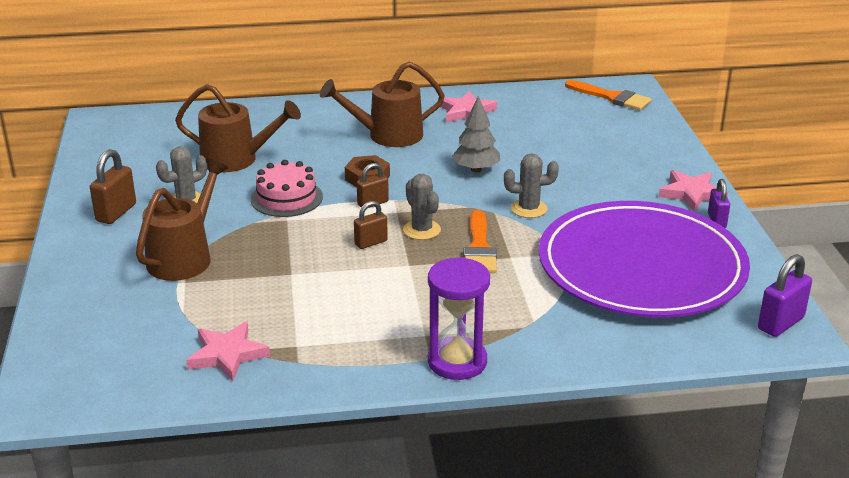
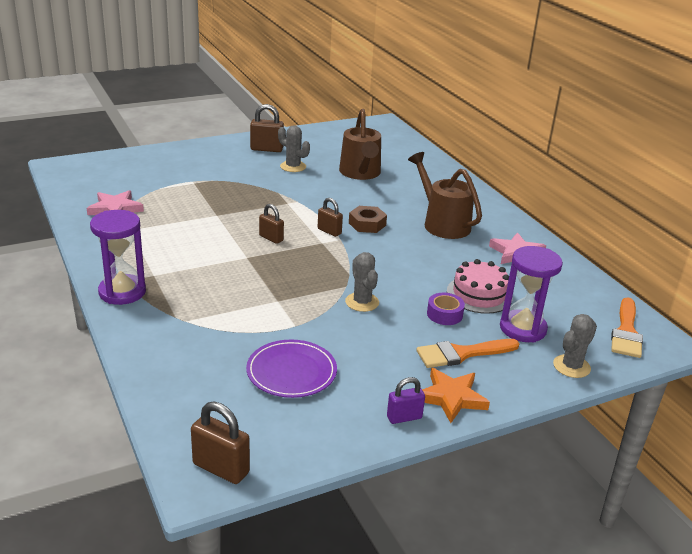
camera: 70 degrees right, 0 degrees up
brown watering can [136,159,228,281] -> none
pink cake [251,160,323,217] -> pink cake moved to [447,259,513,314]
grey cactus [403,174,441,240] -> grey cactus moved to [553,314,597,378]
grey tree [452,96,500,172] -> none
orange brush [463,210,497,273] -> orange brush moved to [416,339,520,368]
purple plate [539,201,750,318] -> purple plate [246,340,337,398], size x0.45
pink star [659,170,728,211] -> orange star [422,368,490,423]
purple padlock [758,254,812,337] -> brown padlock [191,402,250,484]
none -> purple tape [427,293,465,325]
none -> purple hourglass [500,246,563,342]

